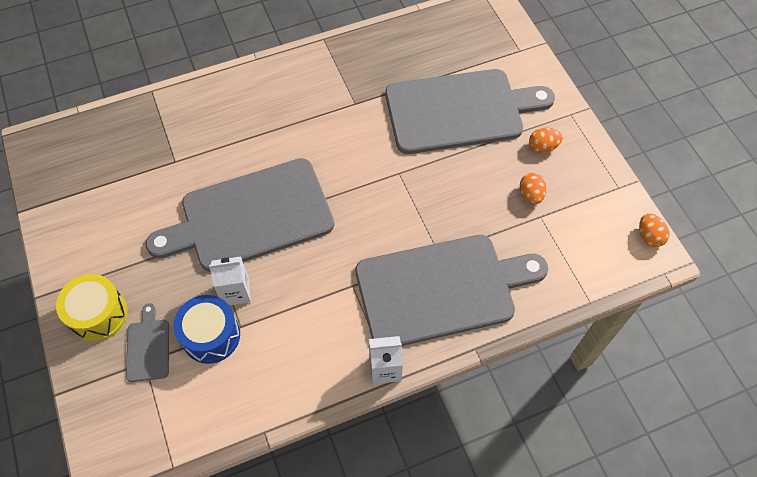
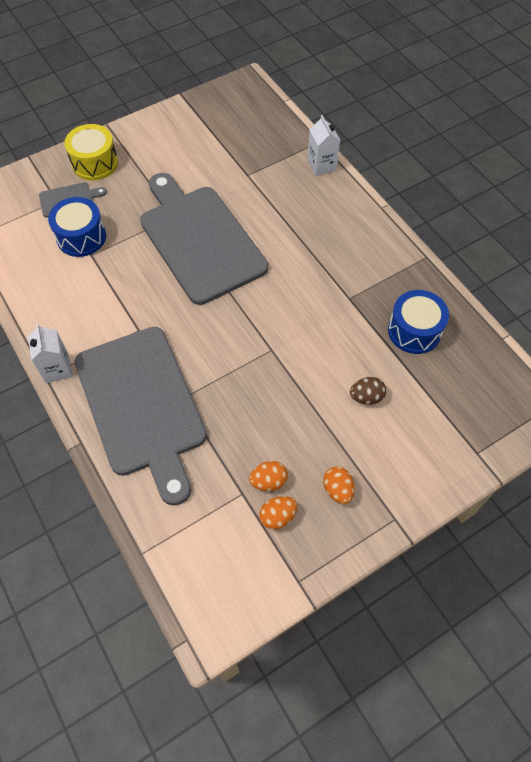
camera: 80 degrees right, 0 degrees up
white carton [209,256,251,305] -> white carton moved to [307,115,340,176]
grey cutting board [385,69,555,154] -> brown egg [350,377,387,405]
orange egg [639,213,670,247] -> orange egg moved to [259,496,298,529]
none -> blue drum [388,290,449,354]

